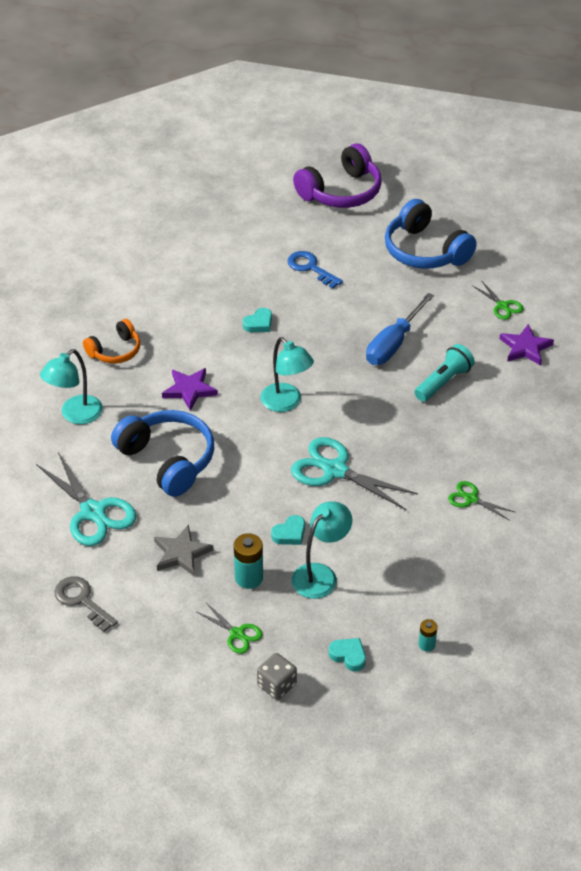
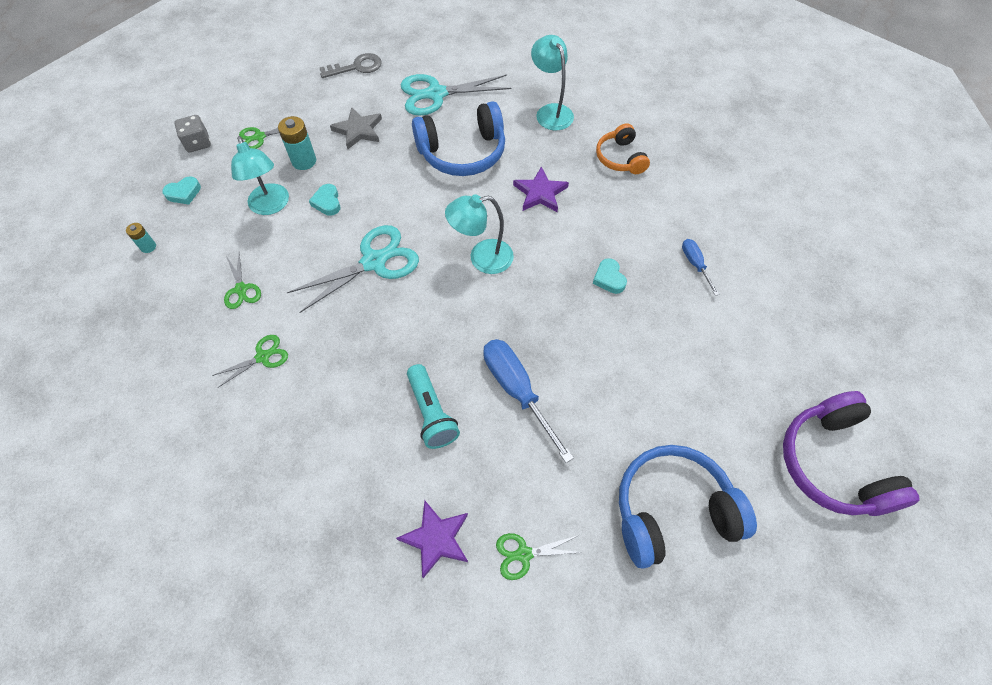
camera: 115 degrees right, 15 degrees up
blue key [288,251,343,289] -> none
none -> green scissors [224,253,261,309]
none -> blue screwdriver [682,239,719,296]

